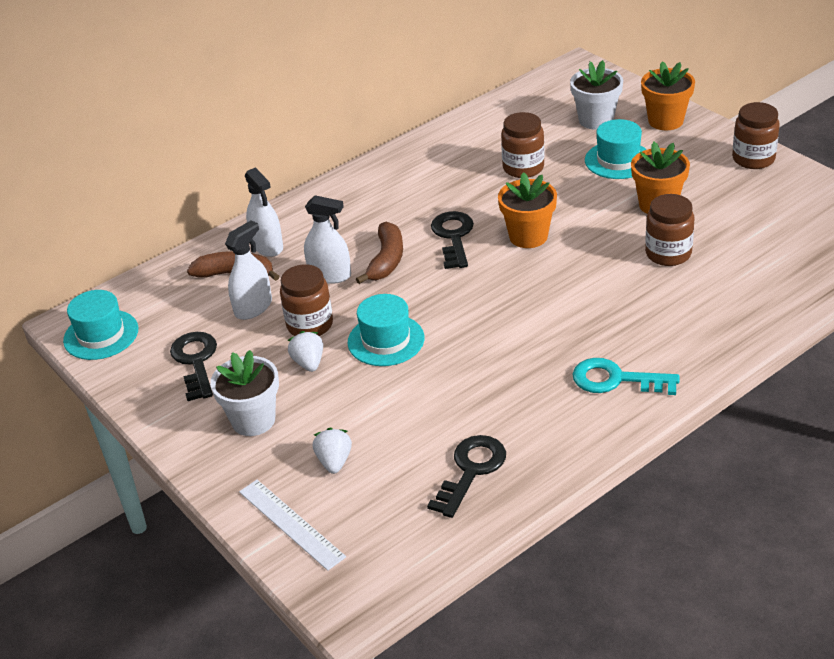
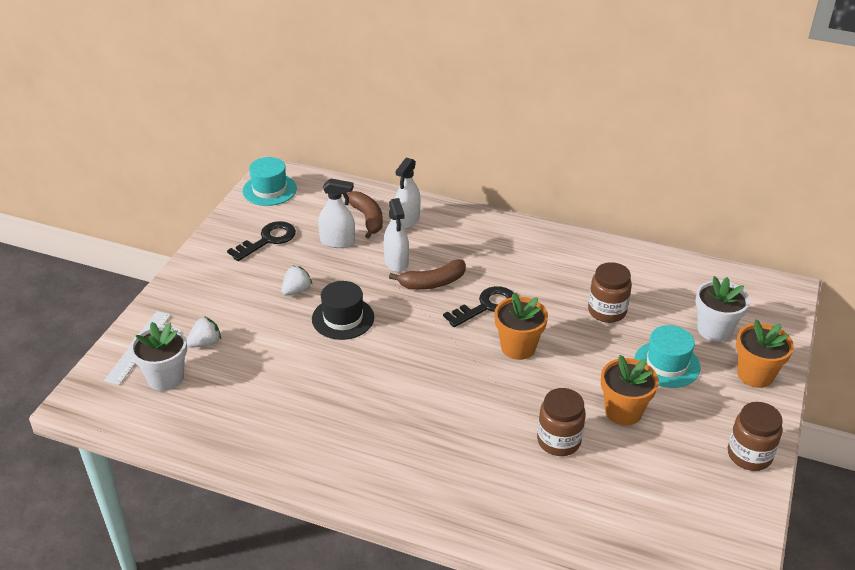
camera: 55 degrees right, 0 degrees up
white flower pot [210,350,279,436] -> white flower pot moved to [130,322,187,391]
brown jar [280,264,333,336] -> none
turquoise hat [348,294,424,366] -> black hat [312,281,374,340]
black key [427,435,506,518] -> none
turquoise key [573,358,679,395] -> none

